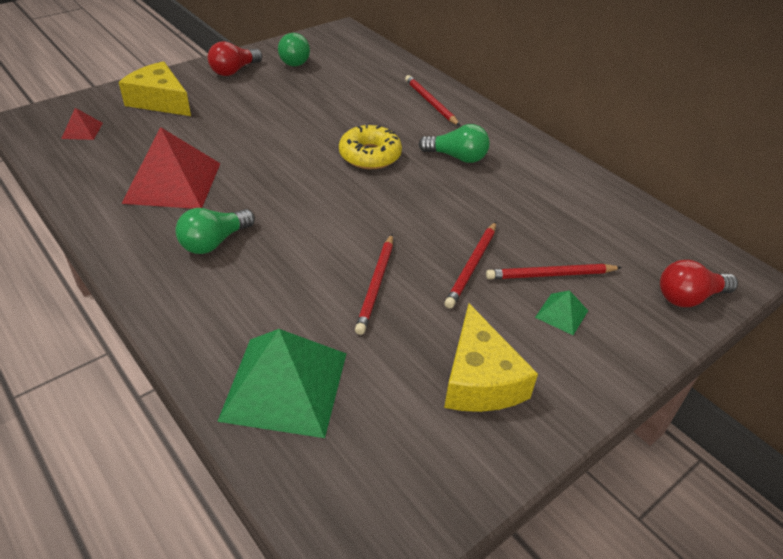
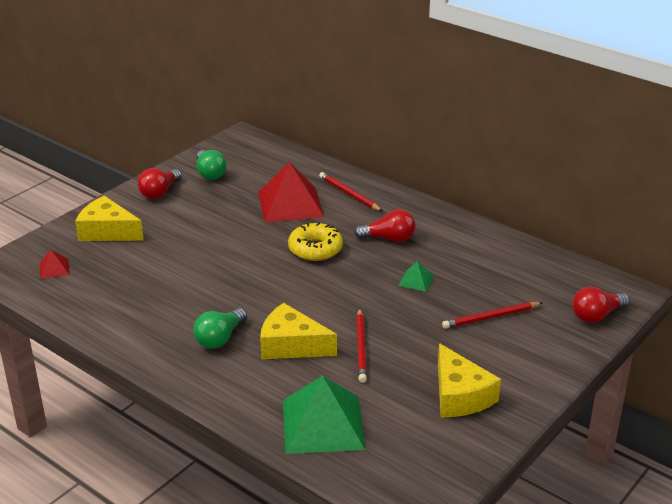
camera: 10 degrees left, 10 degrees down
red pyramid [121,127,221,209] -> red pyramid moved to [258,162,324,223]
green light bulb [418,124,490,163] -> red light bulb [354,209,415,242]
red pencil [444,222,496,308] -> none
green pyramid [535,290,588,335] -> green pyramid moved to [398,261,434,292]
none -> yellow cheese [260,303,337,359]

